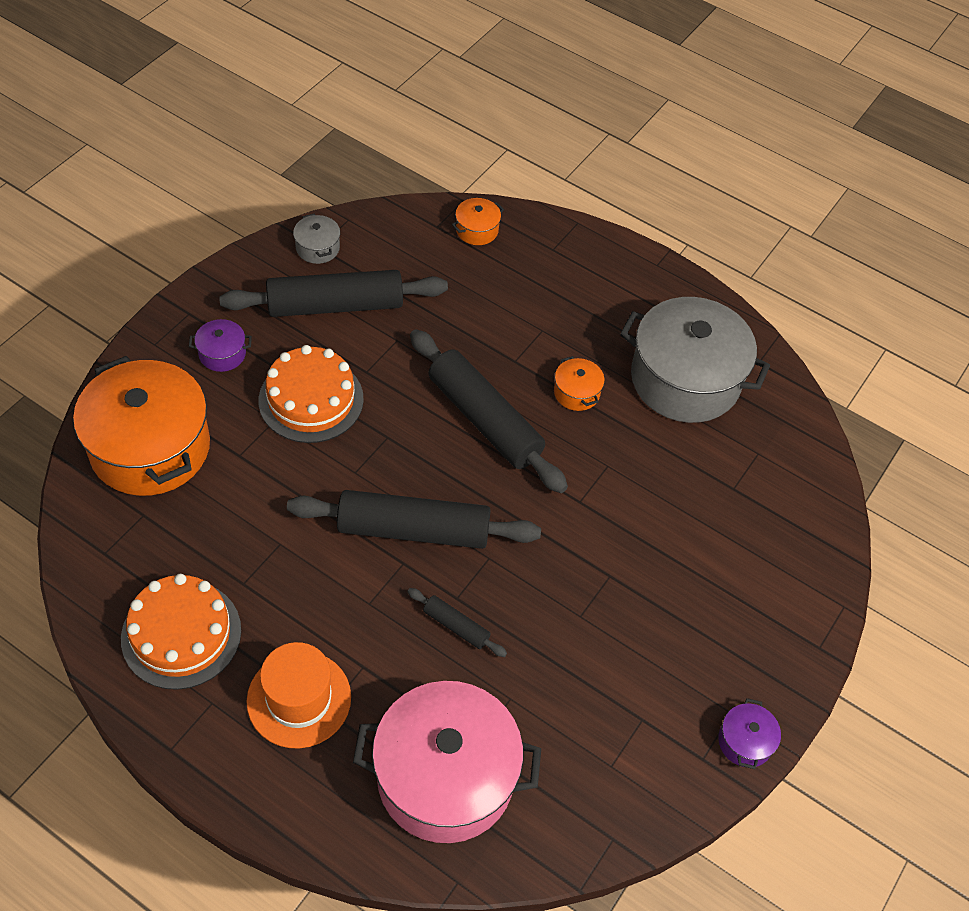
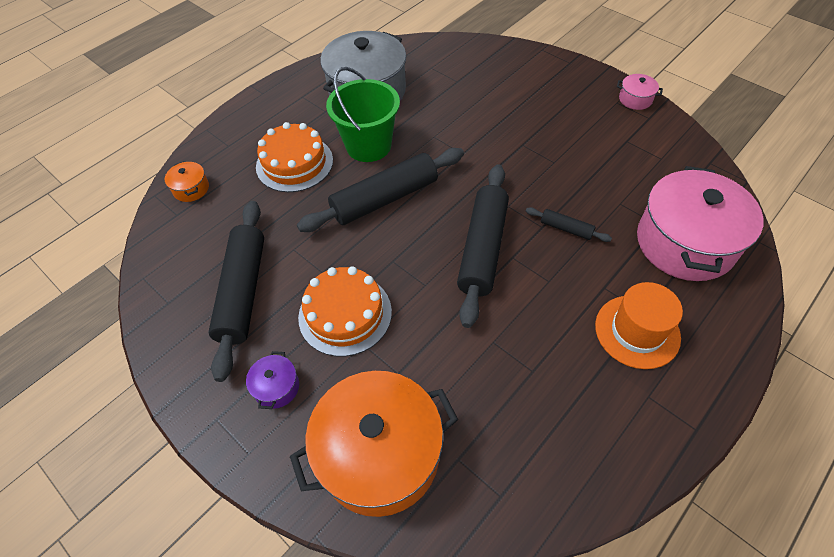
camera: 75 degrees left, 0 degrees up
orange cake [121,574,241,690] -> orange cake moved to [256,122,333,192]
grey pot [293,214,340,264] -> none
black rolling pin [407,588,507,657] -> black rolling pin turned 75 degrees clockwise [526,207,612,242]
orange pot [554,356,605,411] -> green bucket [326,67,400,162]
purple pot [718,698,781,769] -> pink pot [617,74,663,110]

